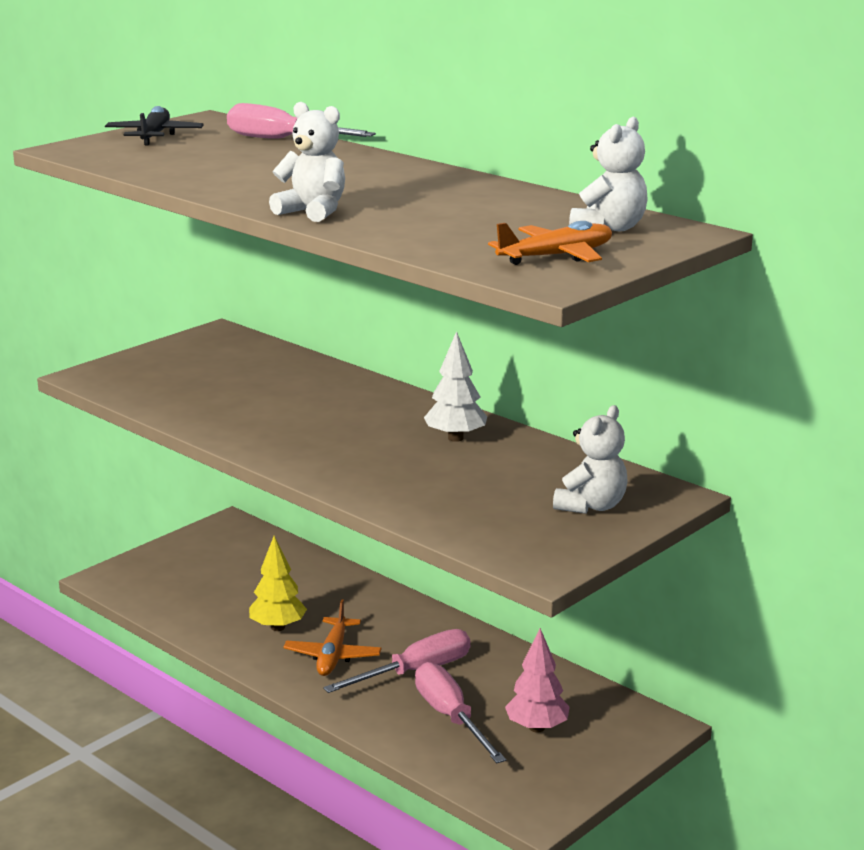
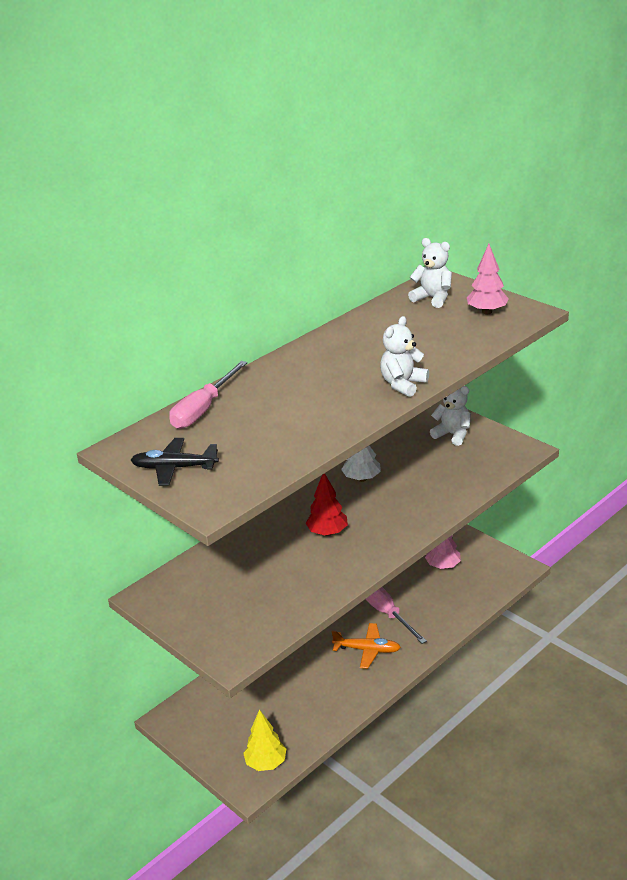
camera: 85 degrees left, 10 degrees up
yellow tree [249,536,307,631] -> yellow tree moved to [243,709,286,771]
pink screwdriver [415,662,506,763] -> none
orange plane [488,221,612,265] -> pink tree [467,244,509,314]
none -> red tree [306,473,348,536]

